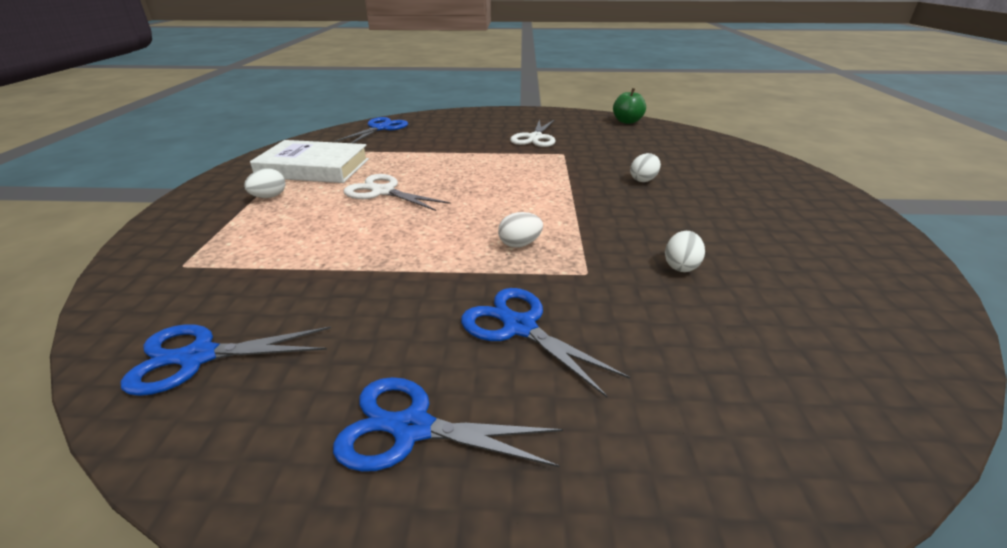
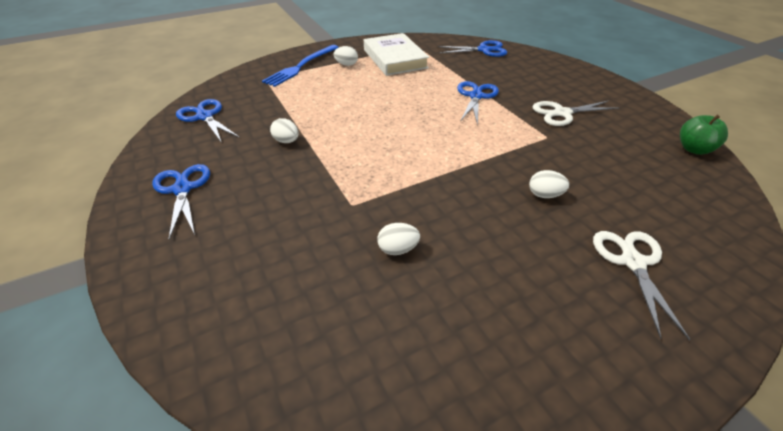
camera: 60 degrees right, 10 degrees up
white scissors [344,174,450,211] -> white scissors moved to [593,231,691,340]
blue scissors [461,288,630,397] -> blue scissors moved to [457,81,499,125]
white egg [498,212,543,248] -> white egg moved to [270,118,299,143]
none -> blue fork [262,45,339,87]

